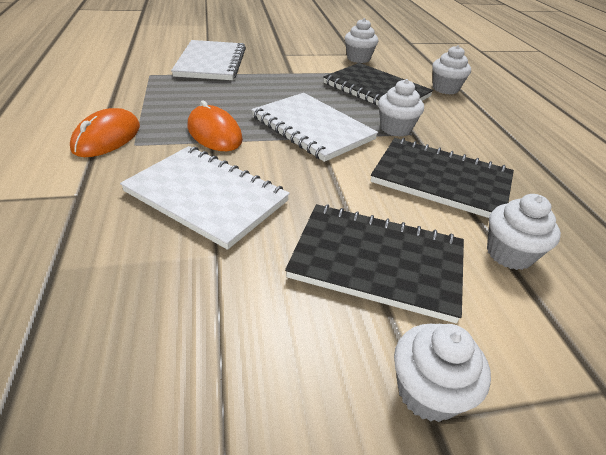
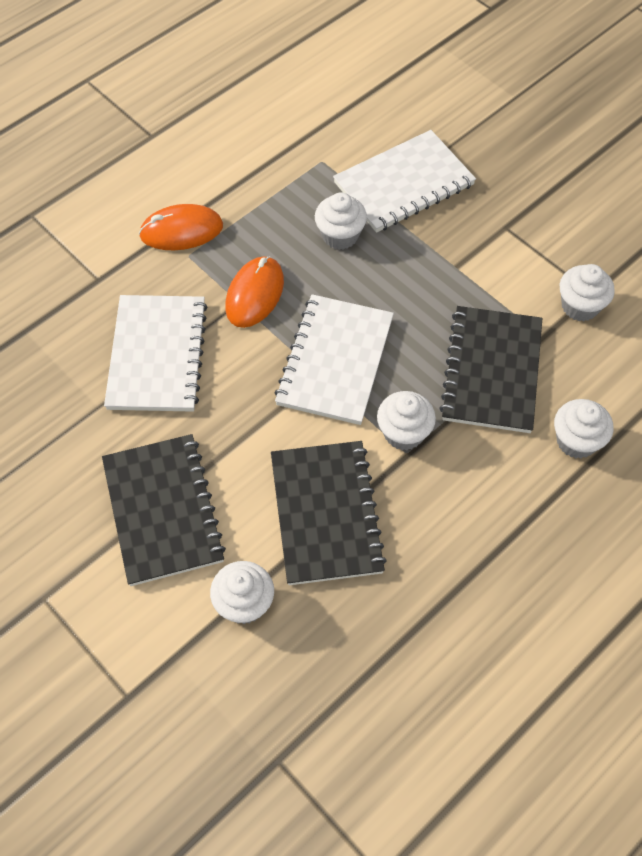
camera: 60 degrees right, 20 degrees up
white cupcake [394,324,491,422] -> white cupcake moved to [315,192,367,250]

